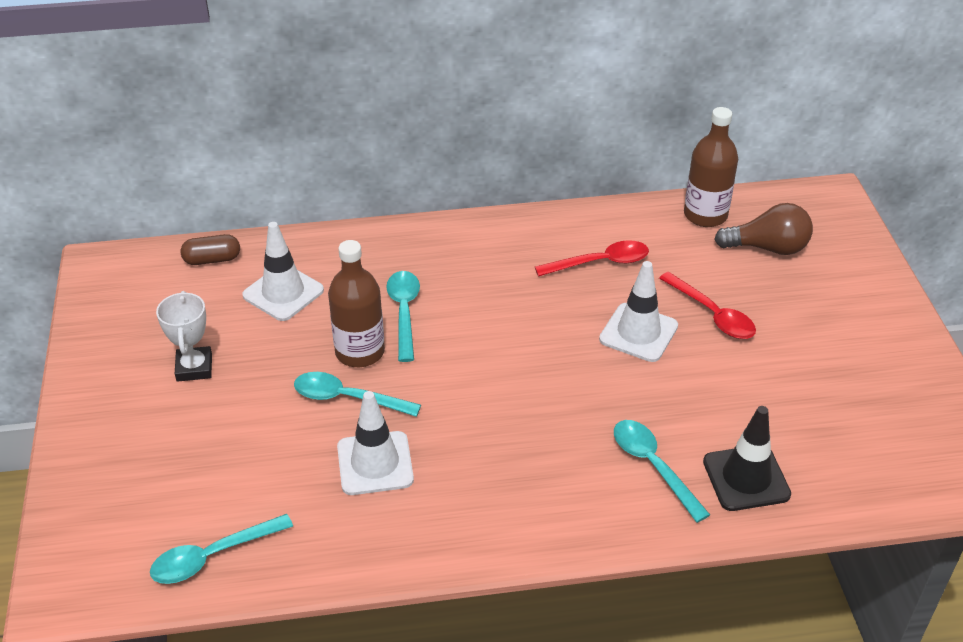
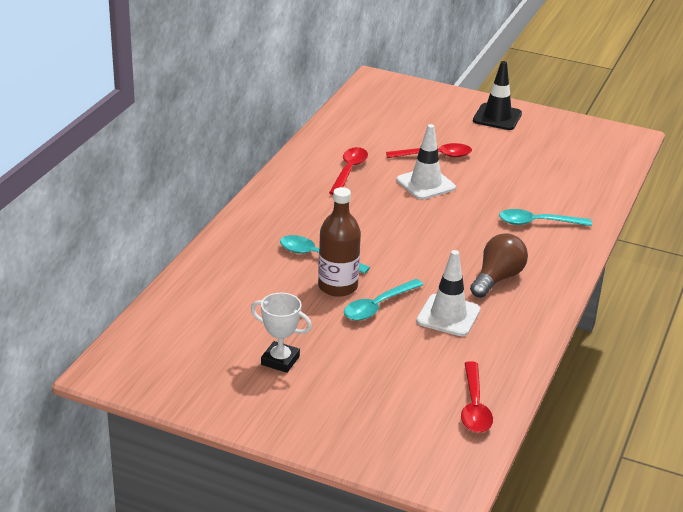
camera: 60 degrees left, 10 degrees down
turquoise spoon [150,514,293,584] -> red spoon [461,361,493,433]
brown capsule [181,234,240,265] -> none
white traffic cone [242,222,324,321] -> none
brown bottle [684,107,738,227] -> none
black traffic cone [703,406,791,511] -> black traffic cone moved to [473,61,522,130]
brown light bulb [714,203,813,255] -> brown light bulb moved to [470,233,528,298]

